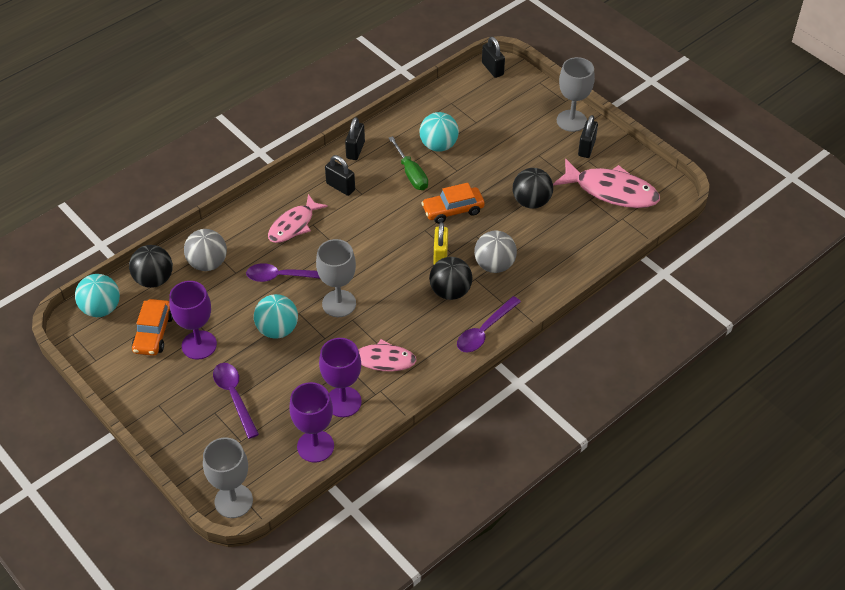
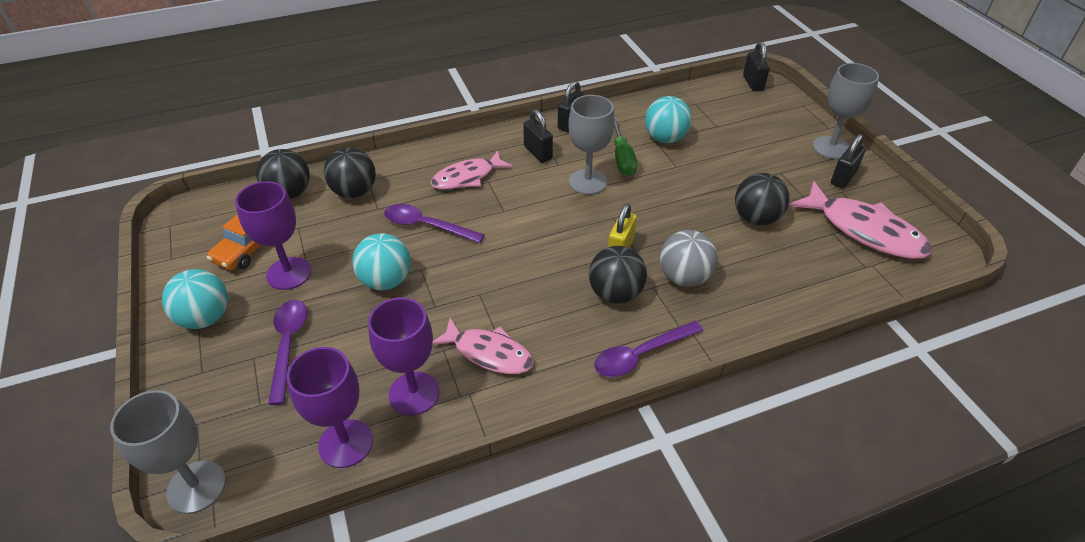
camera: 20 degrees right, 5 degrees down
turquoise ball [75,274,120,317] -> turquoise ball moved to [162,269,228,329]
grey ball [184,229,227,271] -> black ball [324,147,376,198]
grey goblet [316,239,356,317] -> grey goblet moved to [568,95,615,195]
orange car [421,183,485,224] -> none

